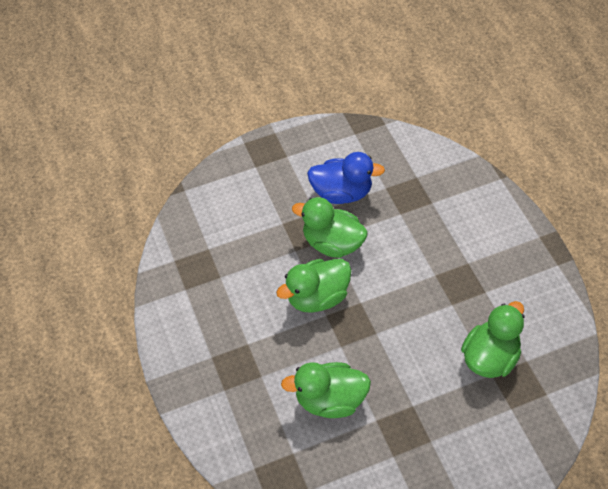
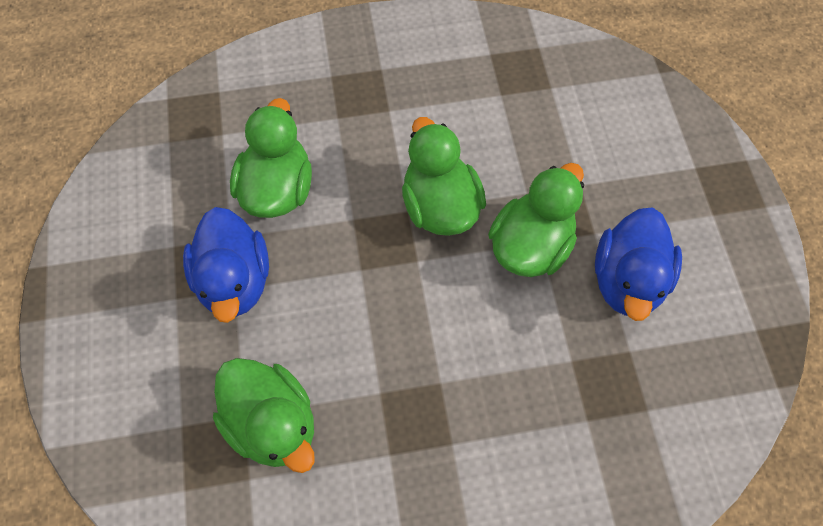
camera: 100 degrees right, 10 degrees up
none -> blue duck [183,207,269,323]

